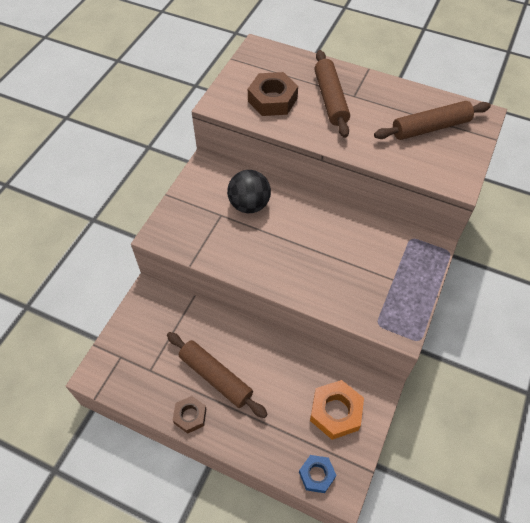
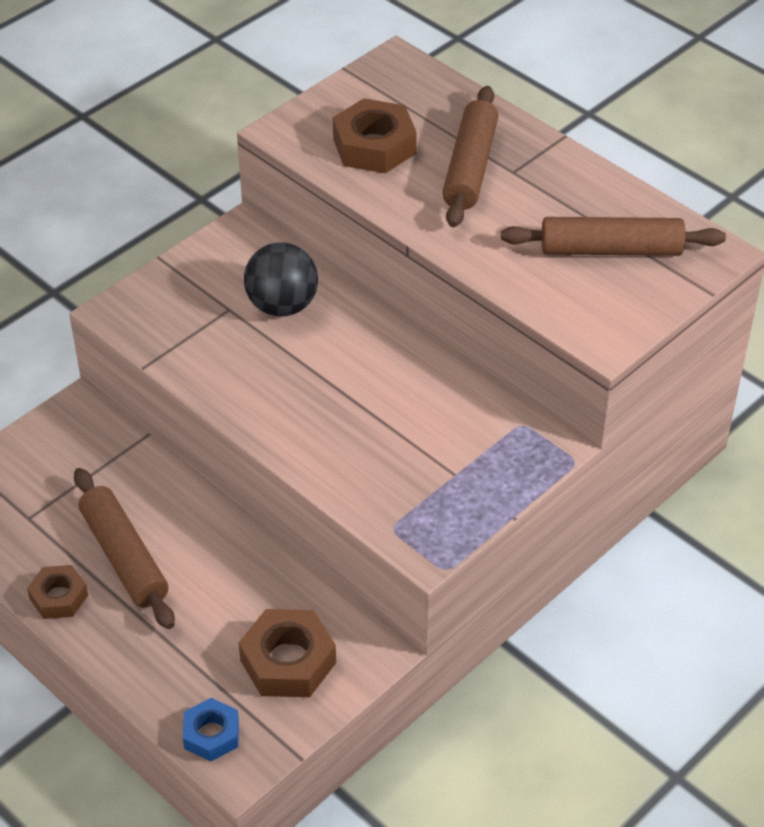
camera: 20 degrees right, 10 degrees down
orange nut [310,380,364,440] -> brown nut [238,609,336,697]

